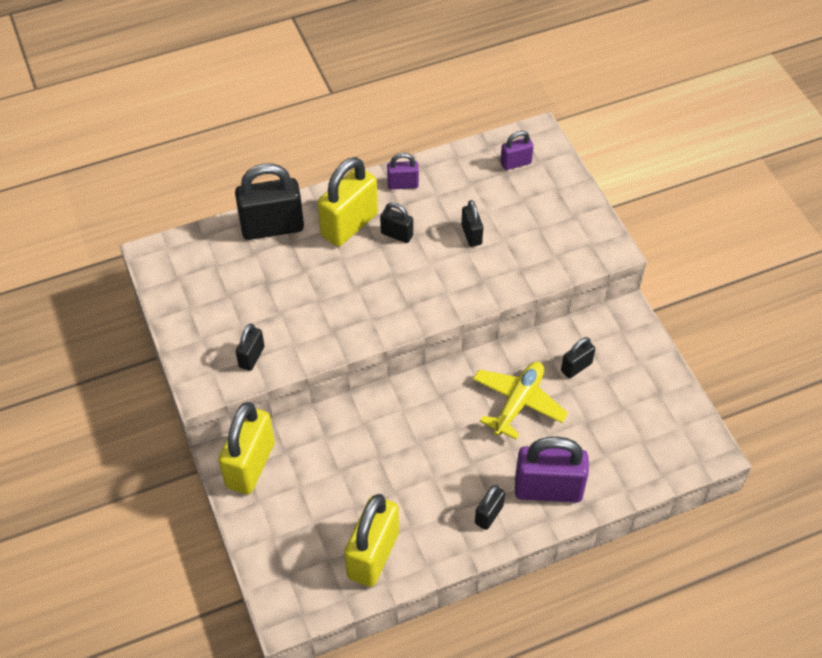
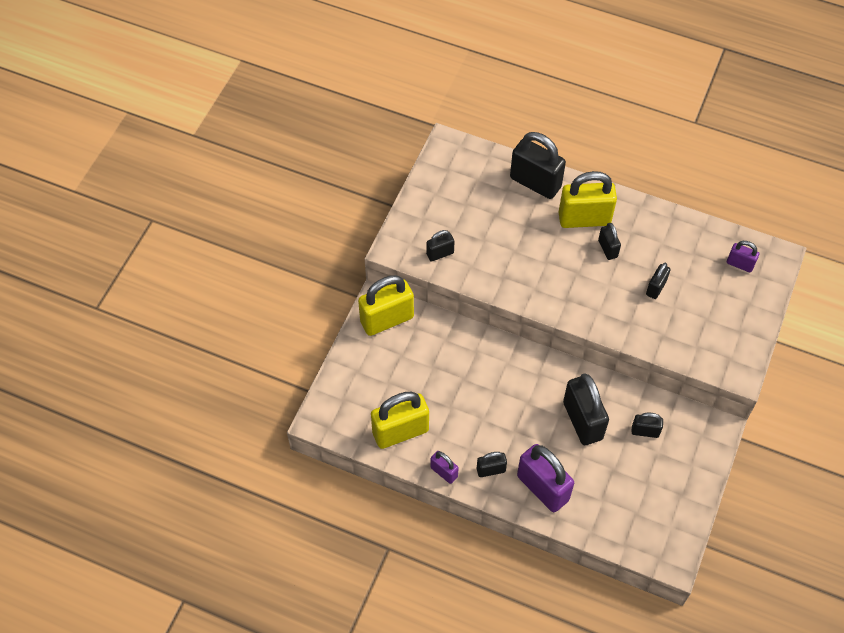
camera: 45 degrees right, 5 degrees up
purple padlock [387,153,419,190] -> purple padlock moved to [430,451,459,484]
yellow plane [473,362,568,440] -> black padlock [563,373,609,445]

